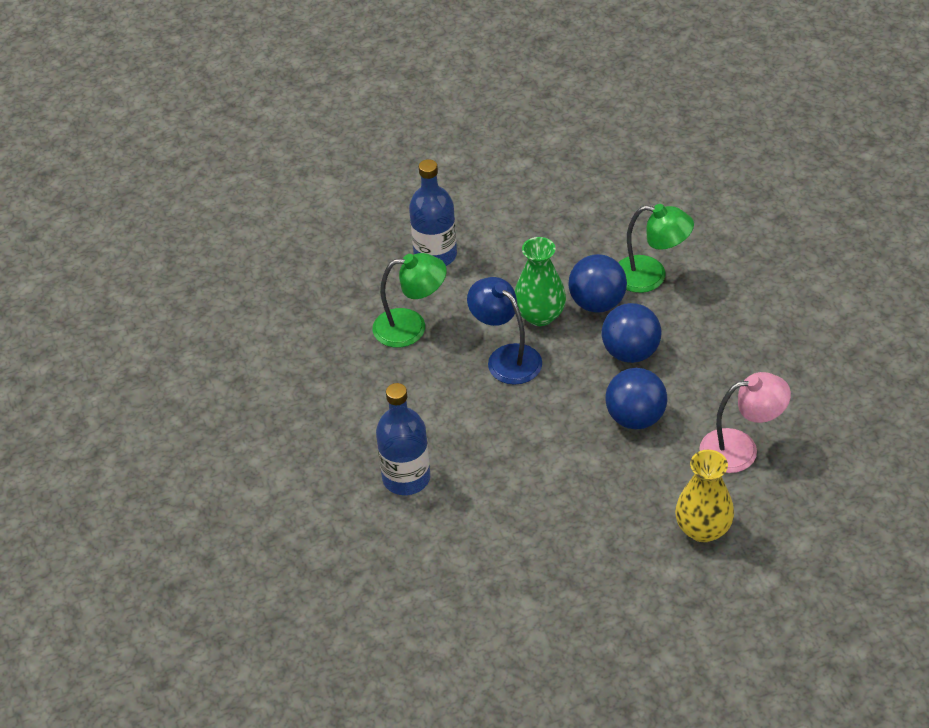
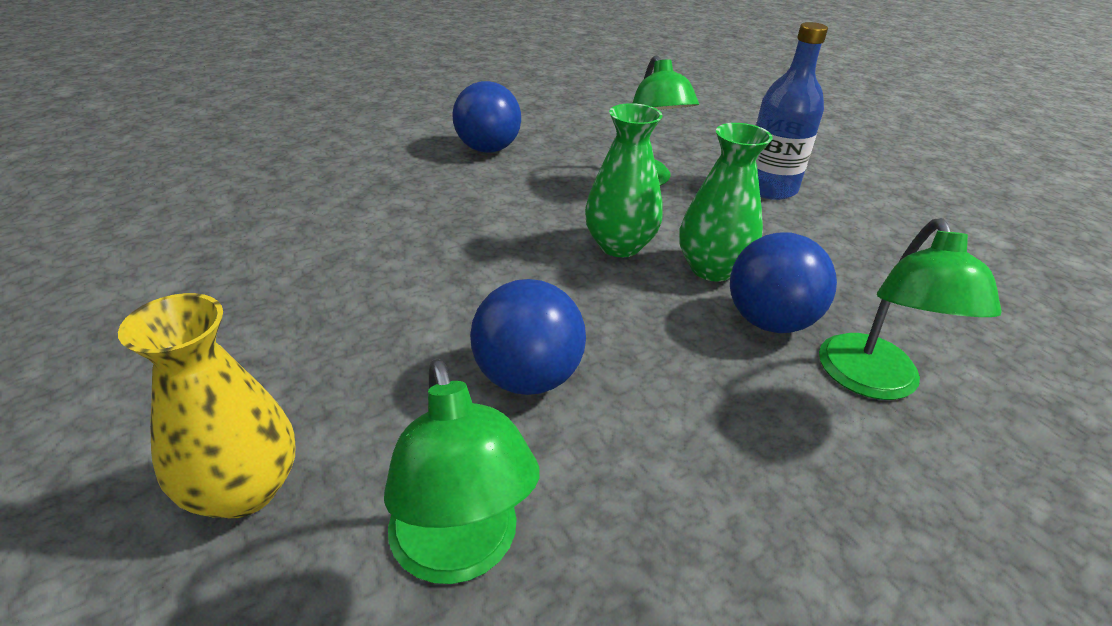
camera: 75 degrees right, 10 degrees down
blue bottle [376,383,430,495] -> none
blue lamp [467,277,542,385] -> green vase [585,103,663,257]
blue ball [602,303,662,363] -> blue ball moved to [452,81,521,153]
pink lamp [699,372,791,473] -> green lamp [384,358,540,584]

